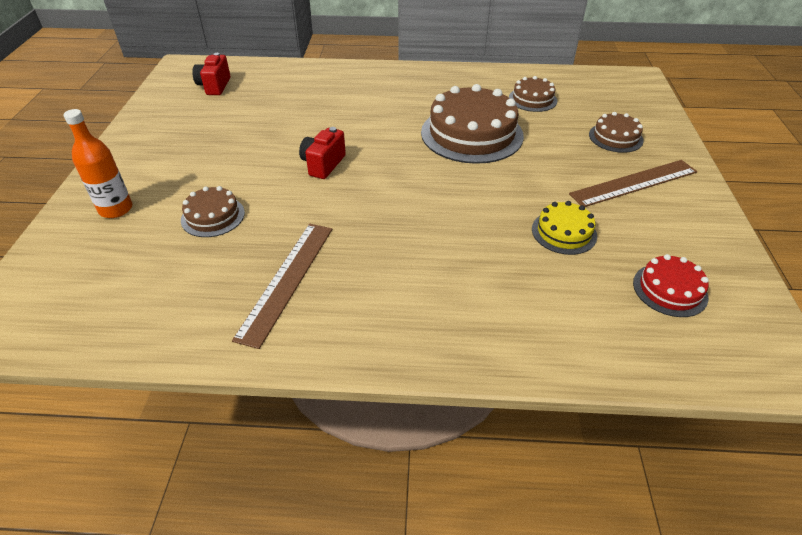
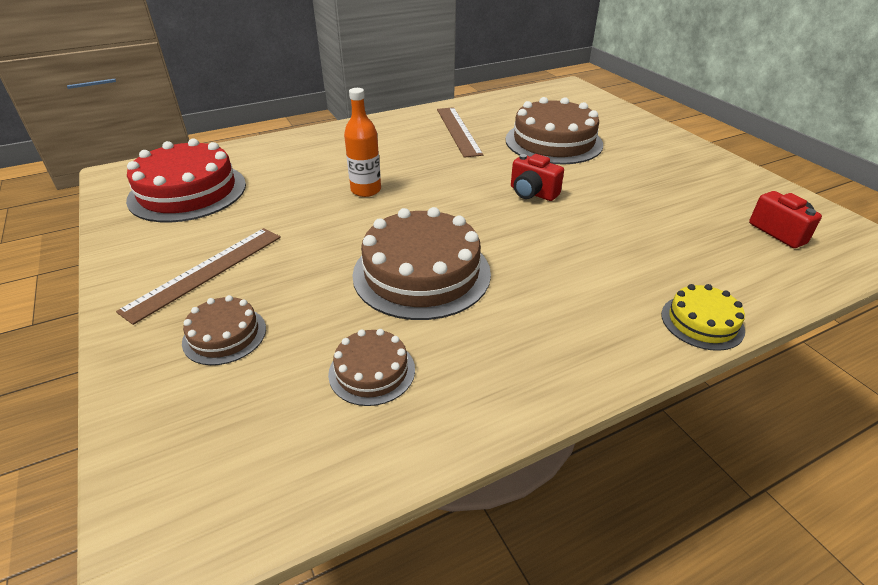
camera: 150 degrees right, 5 degrees down
orange bottle [63,109,132,218] -> orange bottle moved to [344,88,381,197]
brown cake [181,186,245,237] -> brown cake [505,97,603,164], size x1.95
red camera [299,127,346,179] -> red camera turned 135 degrees clockwise [511,154,564,201]
yellow cake [532,201,597,255] -> yellow cake moved to [661,284,745,351]
red cake [633,254,709,317] -> red cake [126,139,246,223], size x1.95

